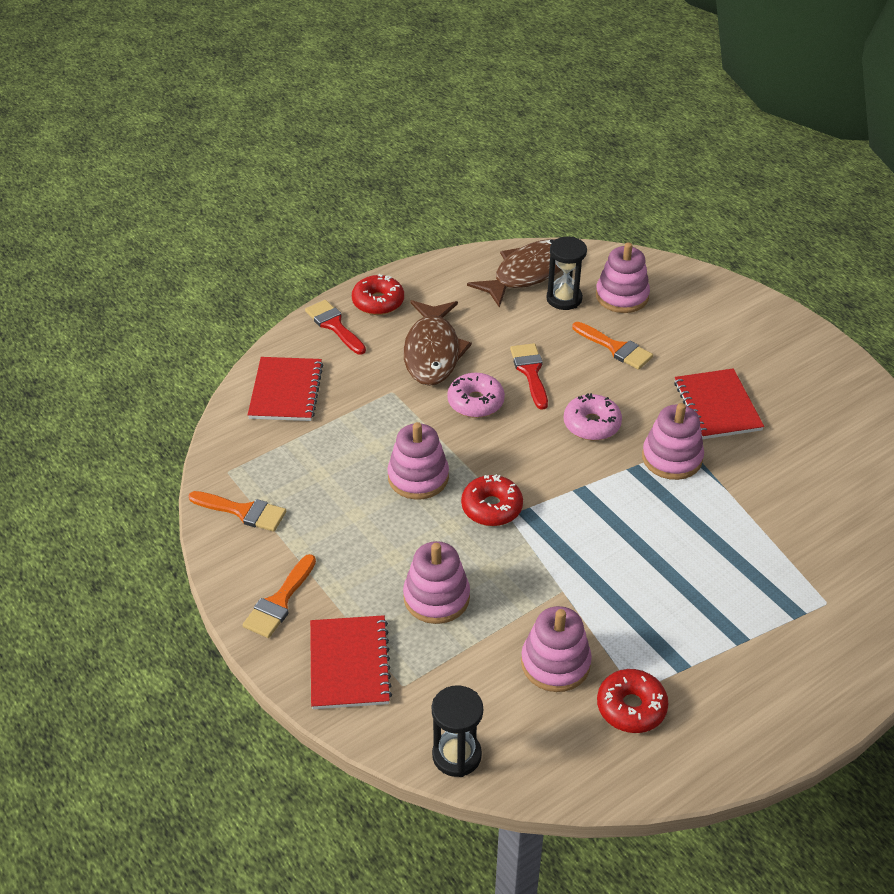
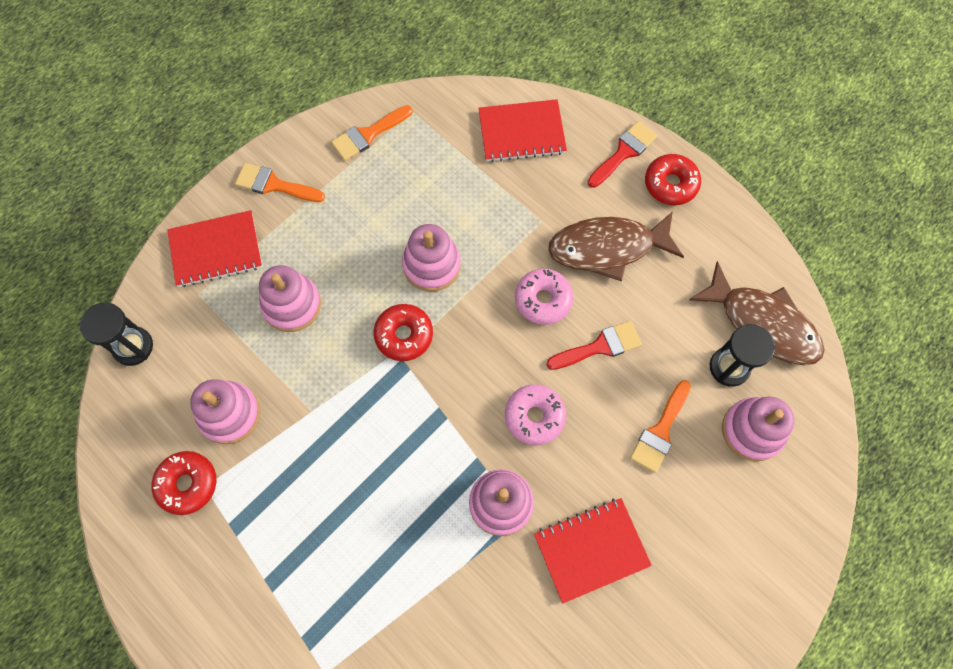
camera: 80 degrees right, 25 degrees up
orange brush [188,491,286,532] -> orange brush turned 45 degrees clockwise [331,105,413,161]

